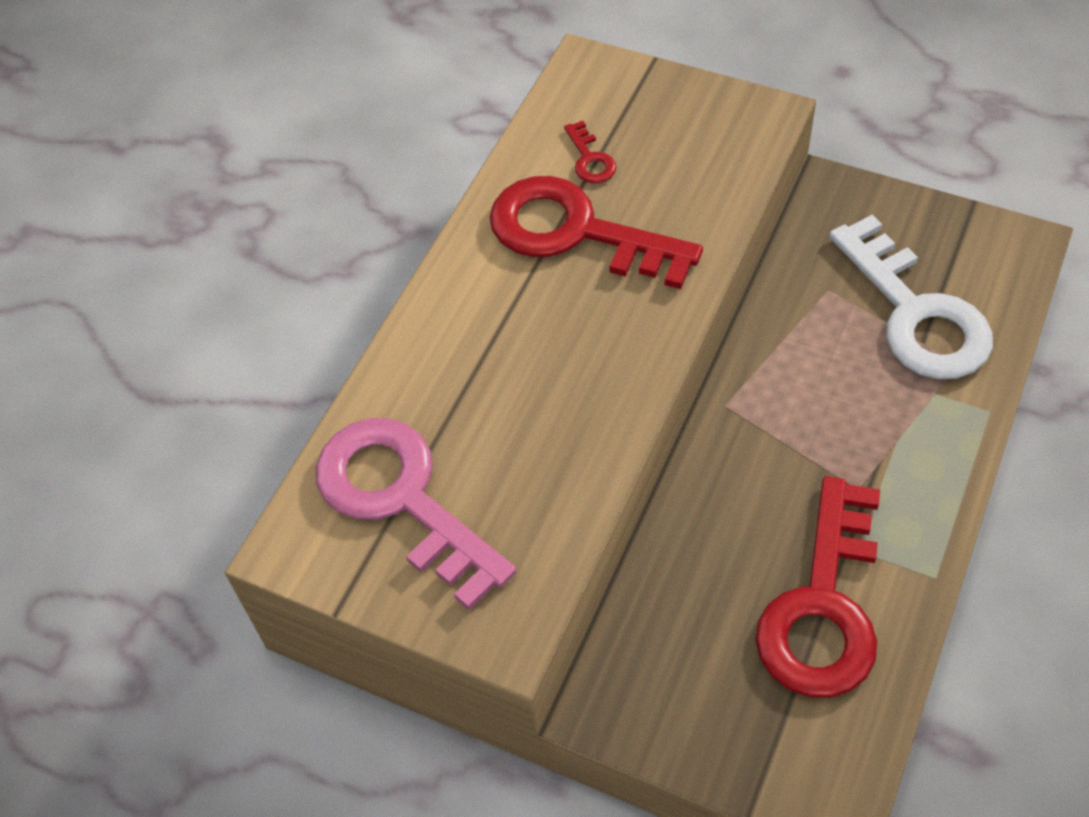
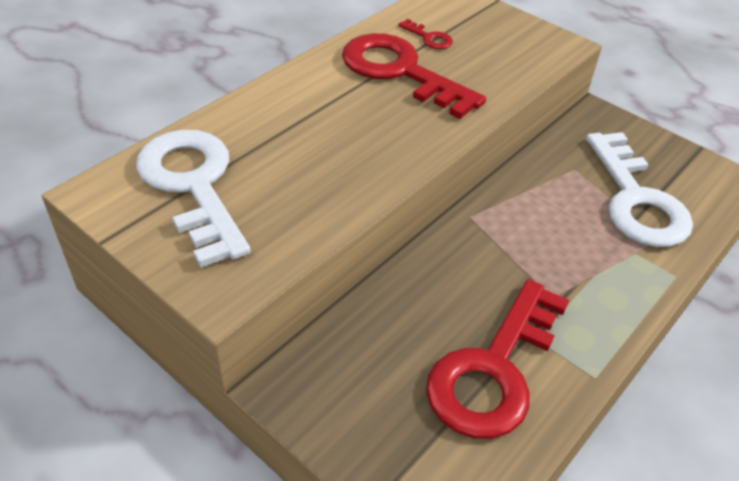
camera: 10 degrees right, 10 degrees down
pink key [315,418,516,611] -> white key [136,130,251,268]
red key [564,121,616,183] -> red key turned 45 degrees counterclockwise [398,19,453,49]

